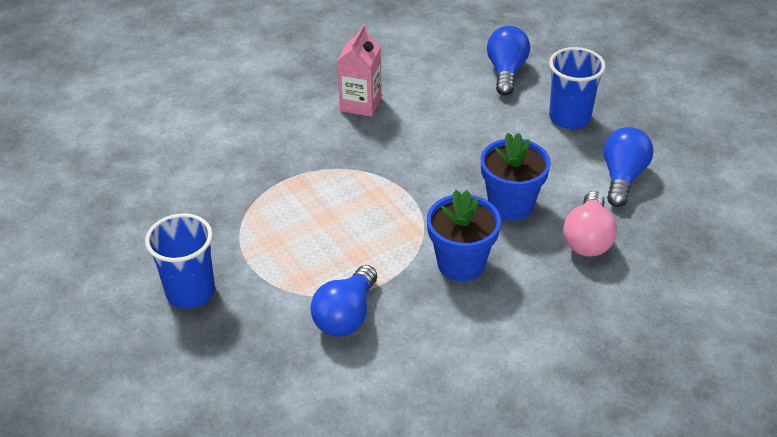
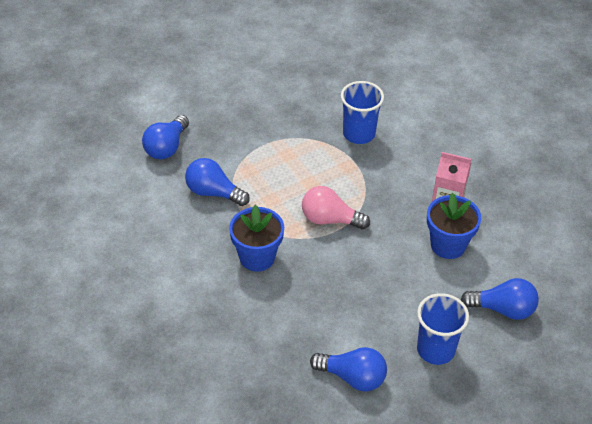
camera: 90 degrees right, 5 degrees up
blue cup [145,214,215,309] -> blue cup moved to [341,81,384,144]
blue flower pot [481,133,551,221] -> blue flower pot moved to [427,193,481,259]
pink light bulb [563,191,617,257] -> pink light bulb moved to [302,186,370,230]
none -> blue light bulb [142,115,189,159]

